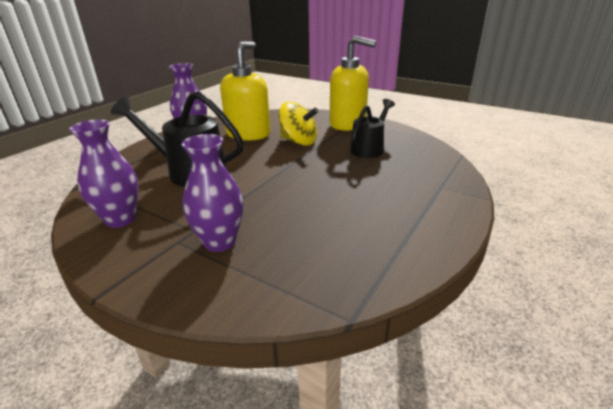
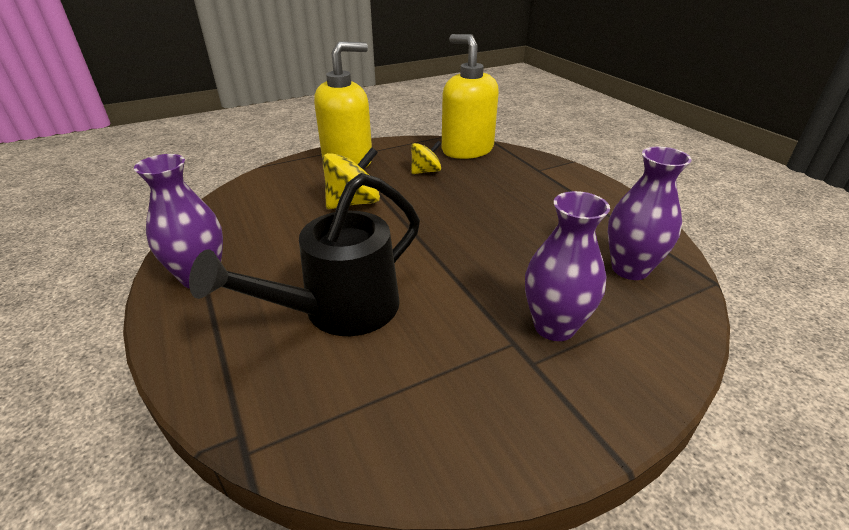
camera: 60 degrees left, 5 degrees up
purple vase [70,119,139,228] -> purple vase moved to [607,147,692,280]
yellow soap dispenser [220,41,270,141] -> yellow soap dispenser moved to [442,34,499,159]
black watering can [350,99,395,158] -> yellow spinning top [411,141,442,174]

